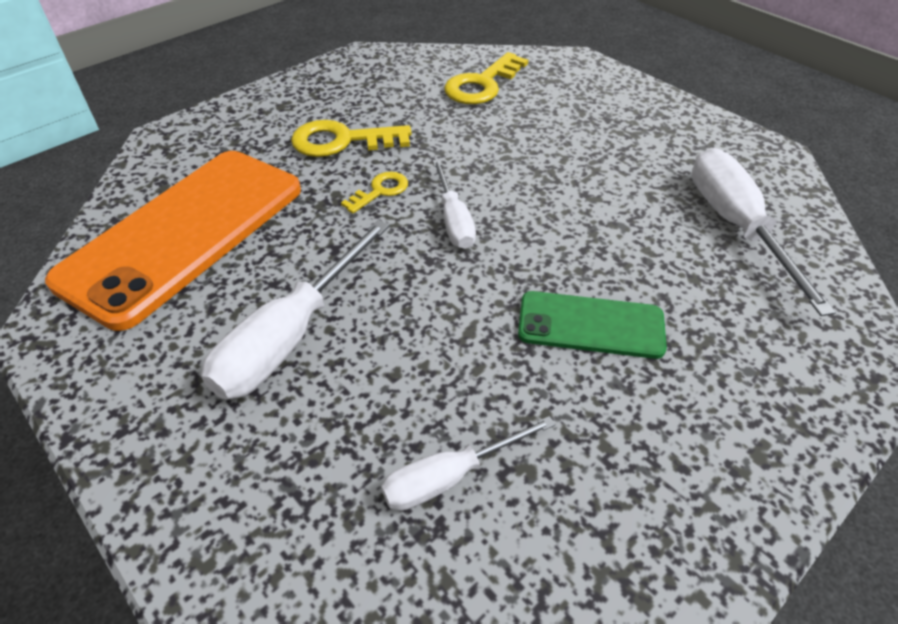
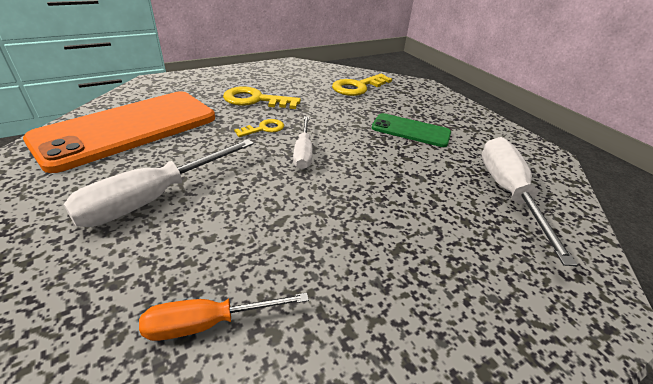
camera: 10 degrees right, 10 degrees down
white screwdriver [381,416,555,511] -> orange screwdriver [139,293,309,341]
green phone [518,291,667,359] -> green phone moved to [372,113,451,147]

